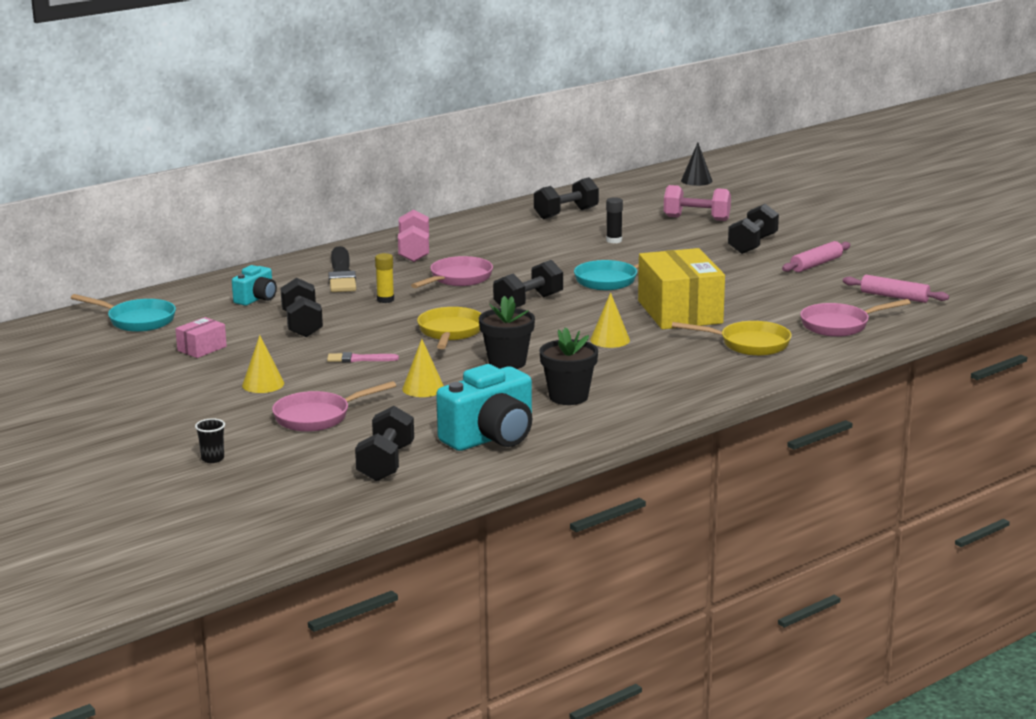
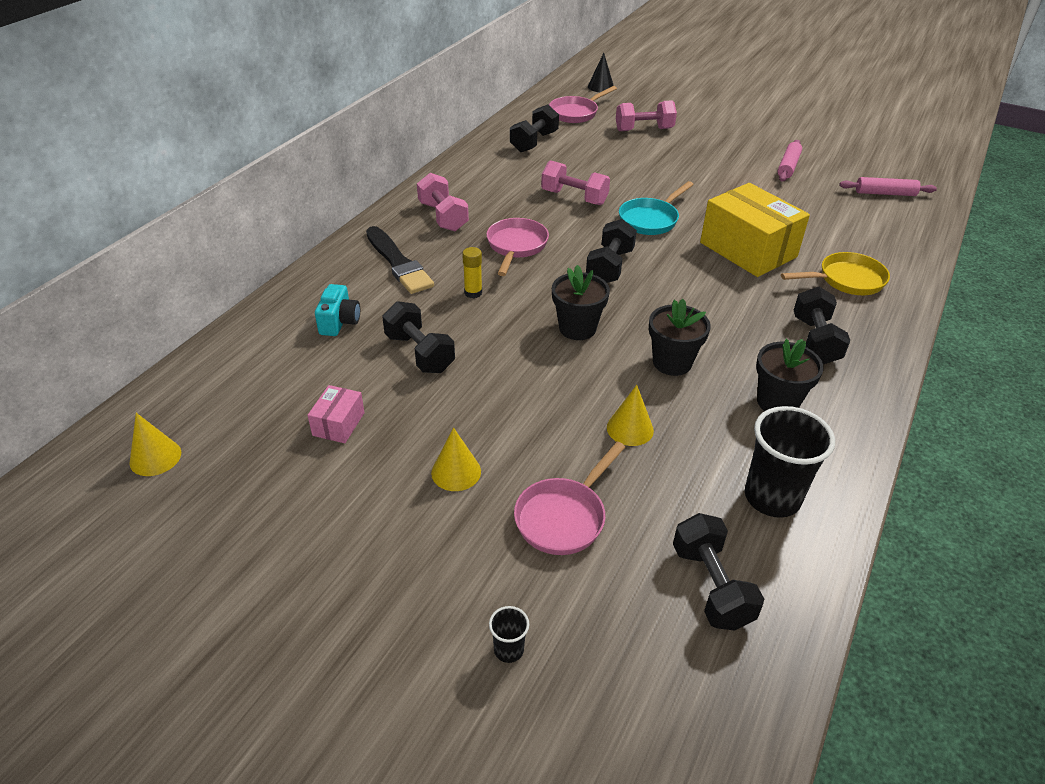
camera: 25 degrees left, 20 degrees up
turquoise pan [71,294,176,332] -> none
pink brush [327,352,399,362] -> none
yellow pan [417,307,482,349] -> black flower pot [552,265,610,340]
turquoise camera [436,364,532,451] -> black cup [745,406,835,518]
yellow cone [590,292,630,348] -> yellow cone moved to [129,413,181,476]
black glue stick [606,197,623,243] -> none
black dumbbell [728,204,779,254] -> black dumbbell moved to [794,287,850,364]
pink pan [800,299,911,337] -> pink pan moved to [549,86,617,123]
none -> pink dumbbell [541,160,610,205]

